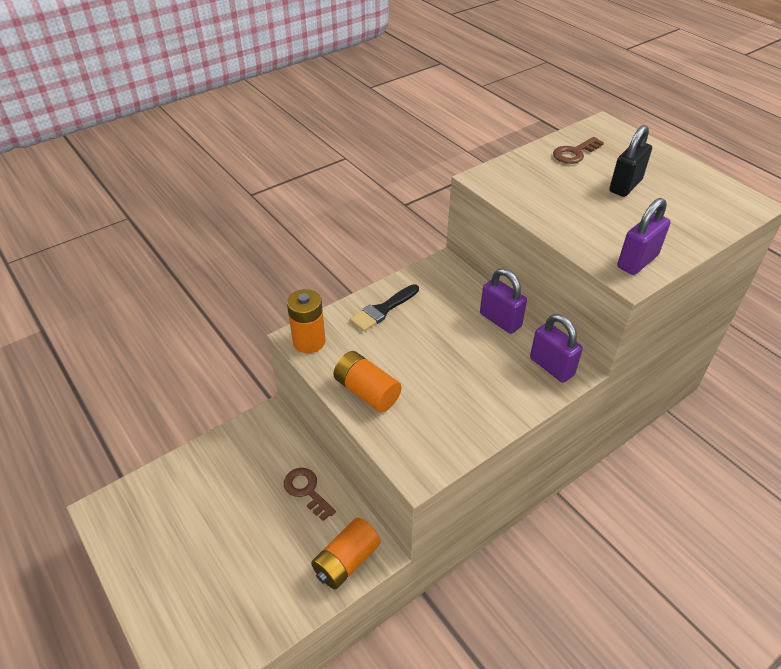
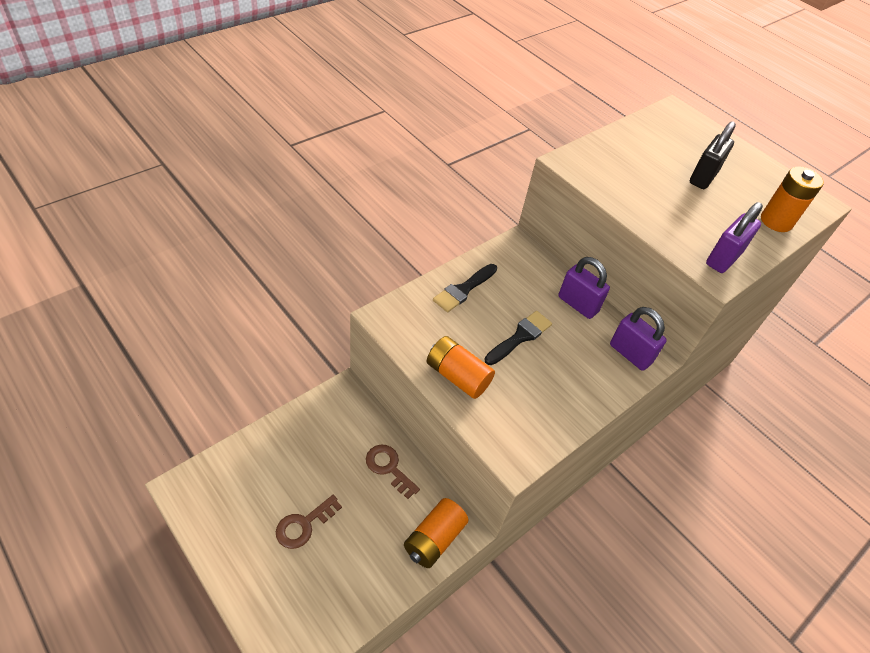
camera: 10 degrees left, 5 degrees up
orange battery [287,289,326,353] -> orange battery moved to [761,166,824,232]
brown key [553,137,604,164] -> brown key moved to [276,495,342,549]
none -> black brush [484,311,552,365]

